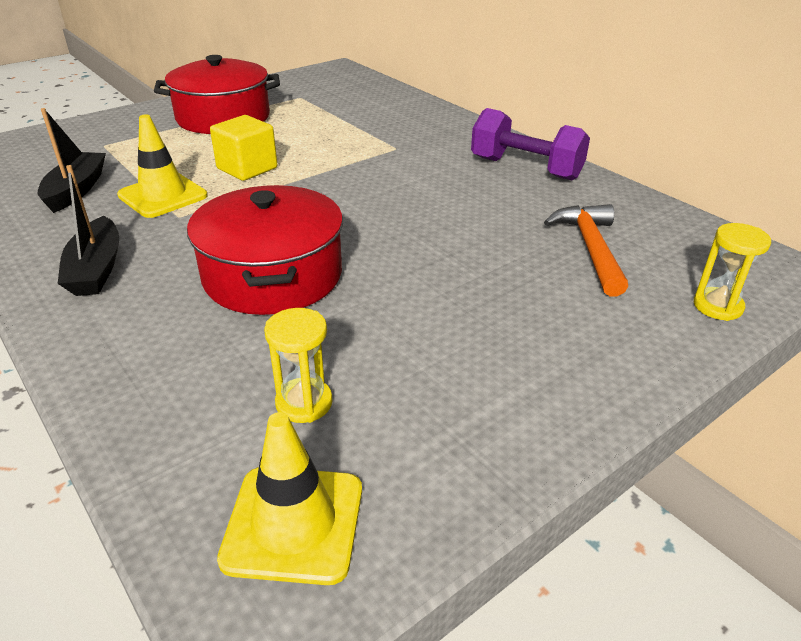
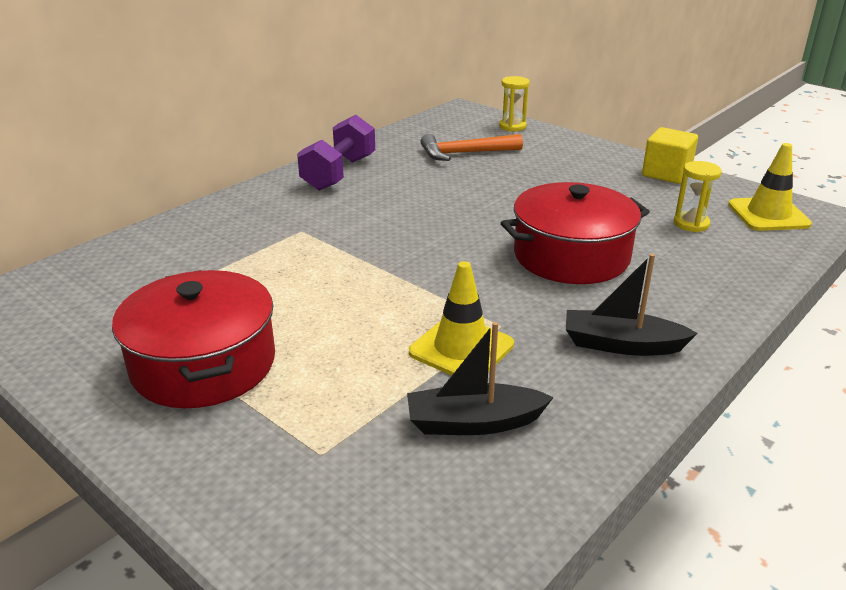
camera: 100 degrees left, 5 degrees down
black boat [57,165,119,296] -> black boat turned 150 degrees counterclockwise [566,254,698,356]
yellow cube [210,115,277,181] -> yellow cube moved to [642,127,698,184]

